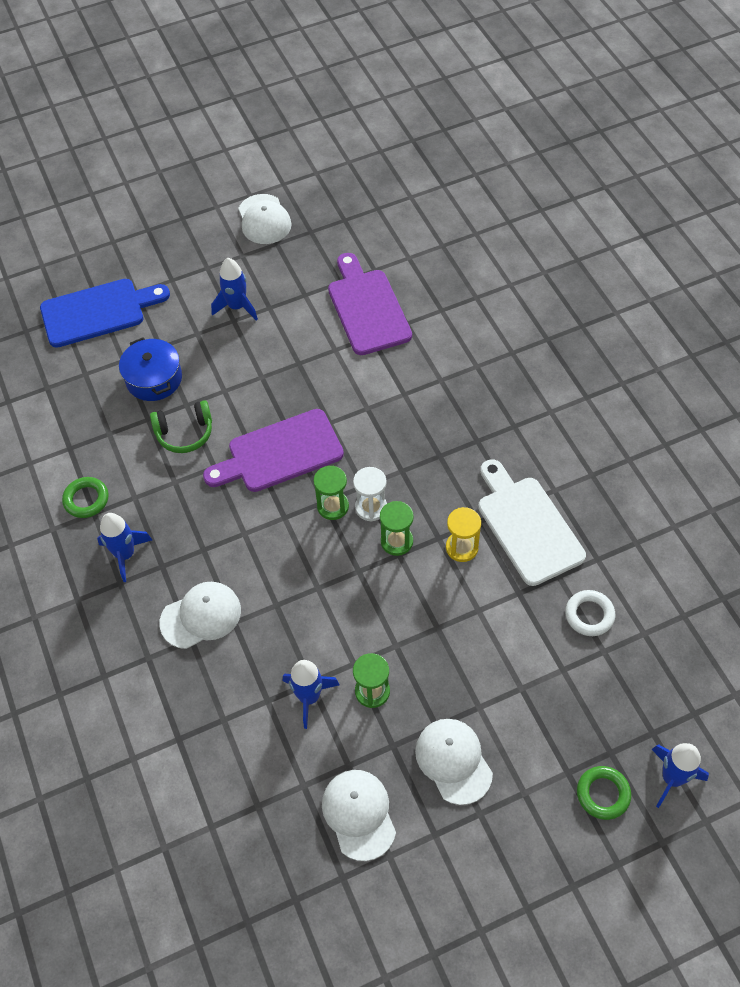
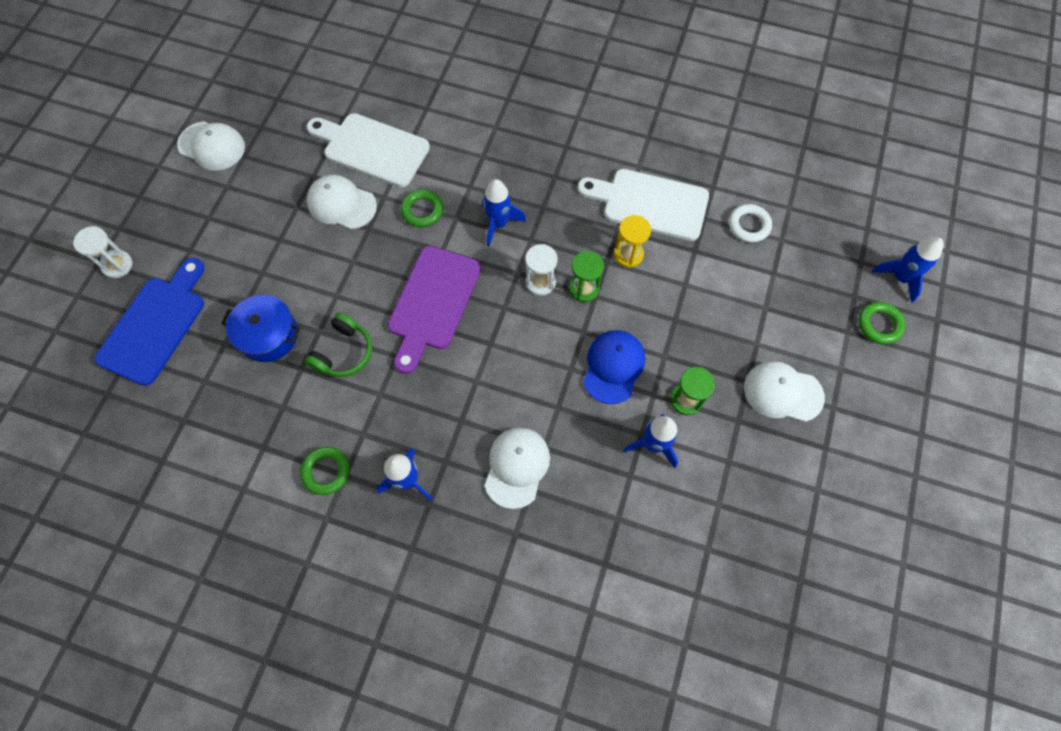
camera: 50 degrees left, 10 degrees up
blue rocket [211,258,258,321] -> blue rocket moved to [482,179,526,246]
green hourglass [314,466,349,520] -> none
white cap [322,770,396,861] -> white cap moved to [307,175,377,229]
purple cutting board [328,253,412,355] -> white cutting board [307,113,430,187]
none -> white hourglass [73,226,133,278]
none -> green ring [401,189,443,227]
none -> blue cap [583,330,645,404]

